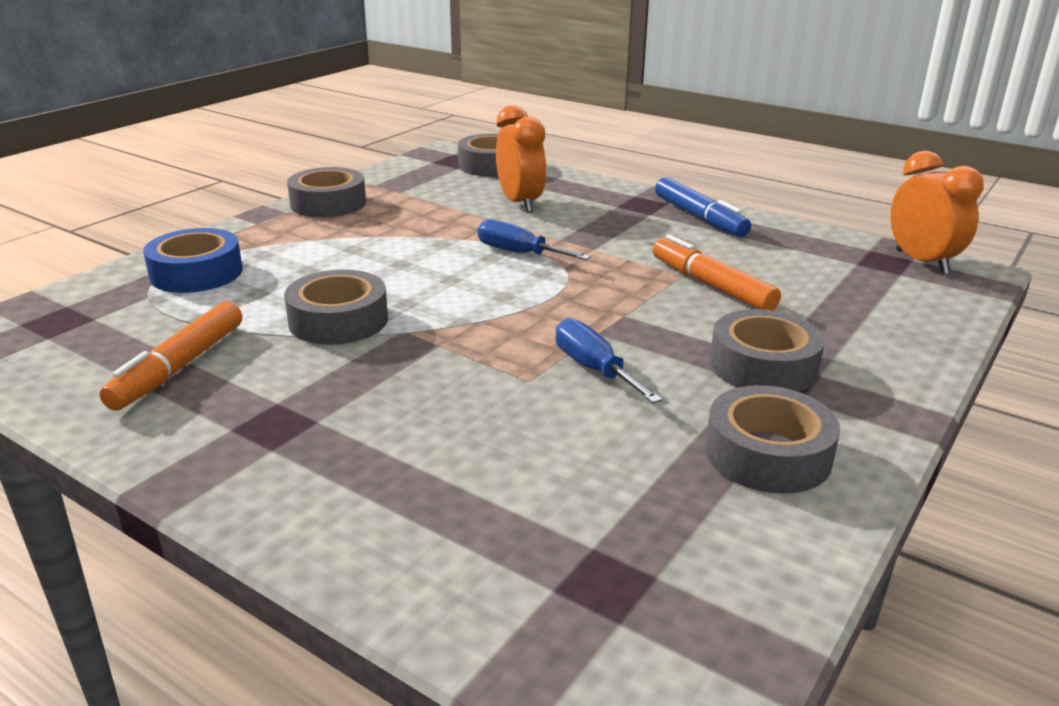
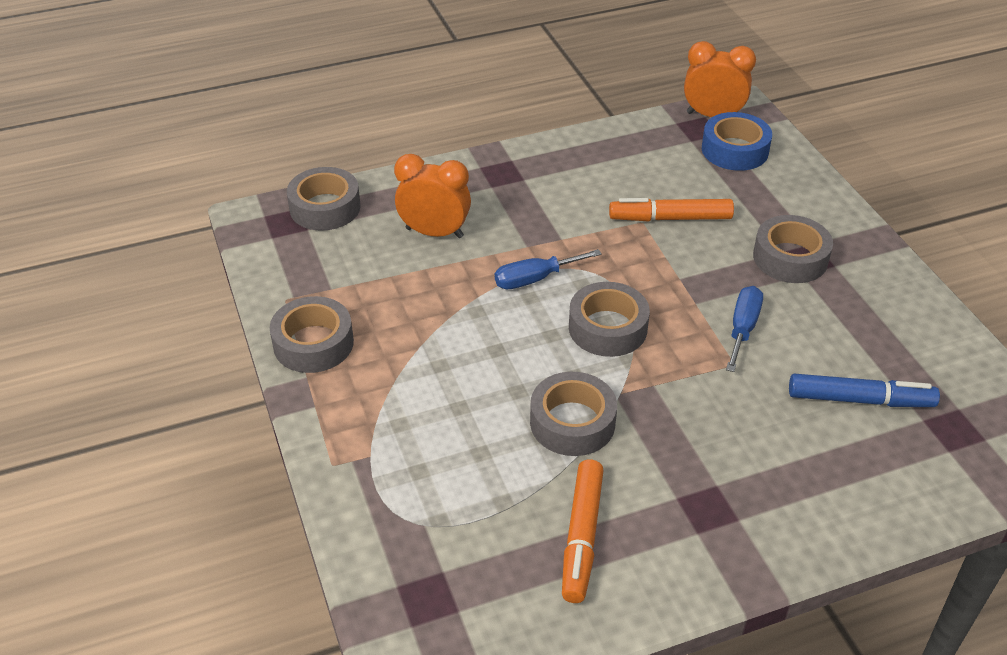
camera: 55 degrees left, 15 degrees up
orange marker [99,301,242,411] -> orange marker turned 45 degrees clockwise [562,459,604,603]
blue tape [143,228,243,293] -> blue tape moved to [702,112,772,171]
blue screwdriver [555,318,663,403] -> blue screwdriver turned 105 degrees clockwise [726,286,763,372]
blue marker [655,177,751,237] -> blue marker moved to [789,374,940,407]
grey tape [705,385,840,494] -> grey tape moved to [569,282,650,357]

